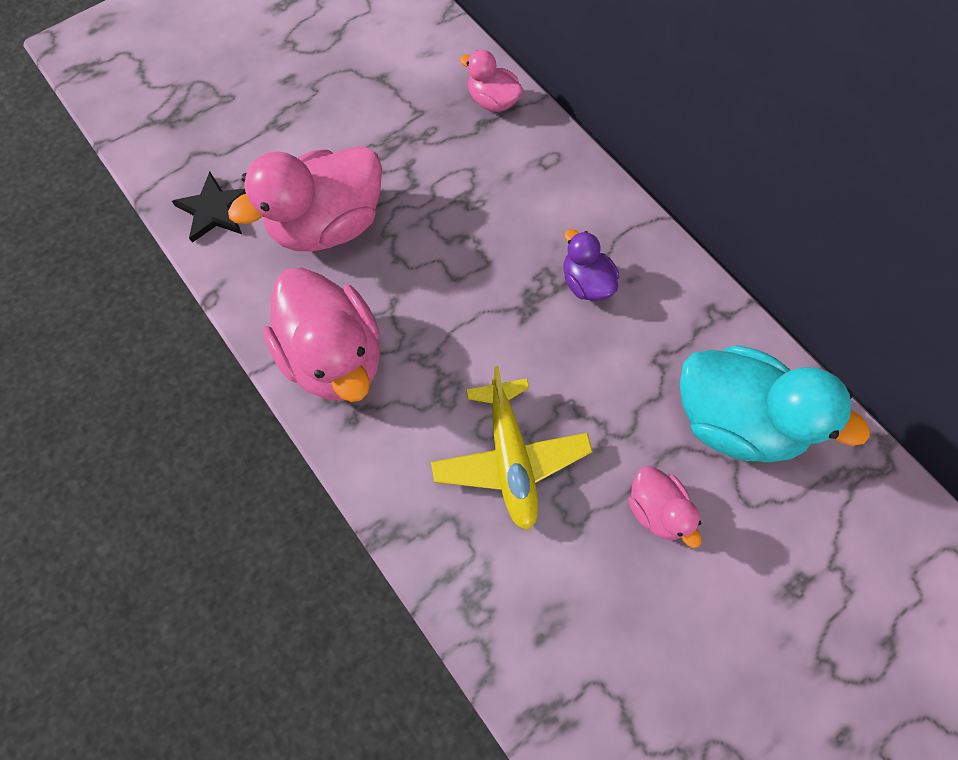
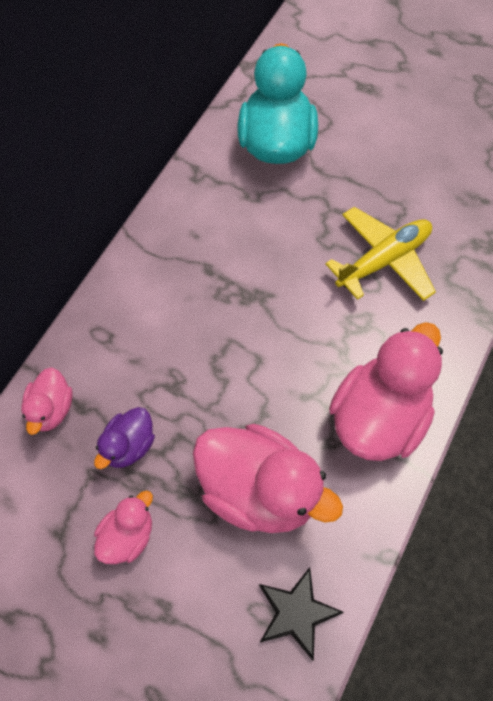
camera: 115 degrees left, 5 degrees down
purple duck [563,229,619,301] -> purple duck moved to [94,407,155,469]
pink duck [628,466,701,548] -> pink duck moved to [94,490,153,564]

